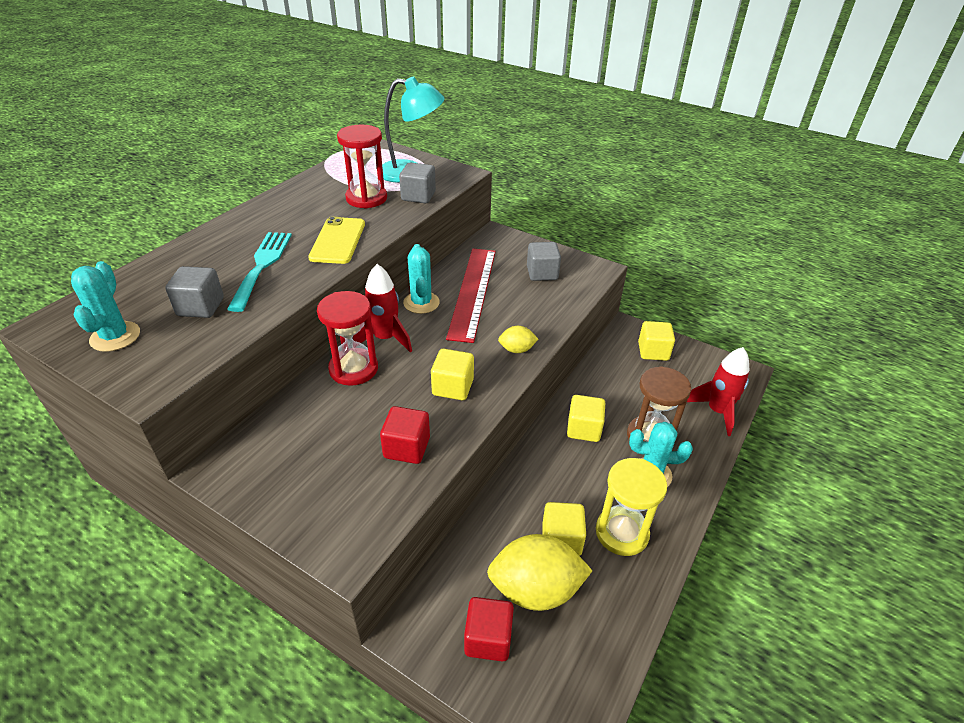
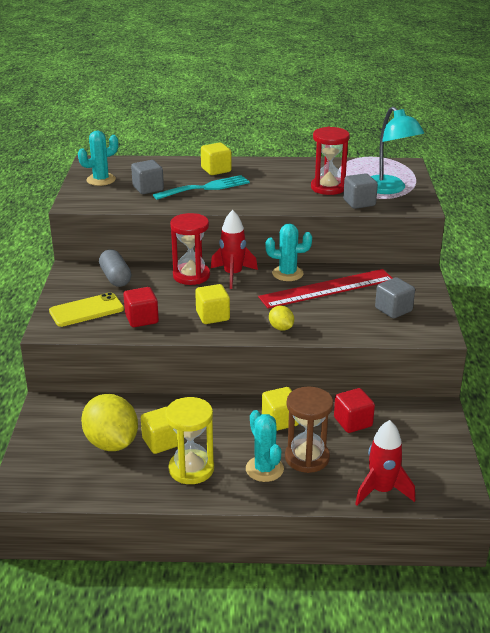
camera: 60 degrees right, 10 degrees down
yellow phone [308,217,365,264] -> yellow phone moved to [49,292,124,327]
turquoise cactus [403,244,440,314] -> turquoise cactus turned 45 degrees clockwise [266,223,312,281]
red cube [464,597,514,662] -> red cube moved to [334,388,375,433]
yellow cube [638,321,675,361] -> yellow cube moved to [201,143,232,175]
none -> grey capsule [99,249,131,287]

